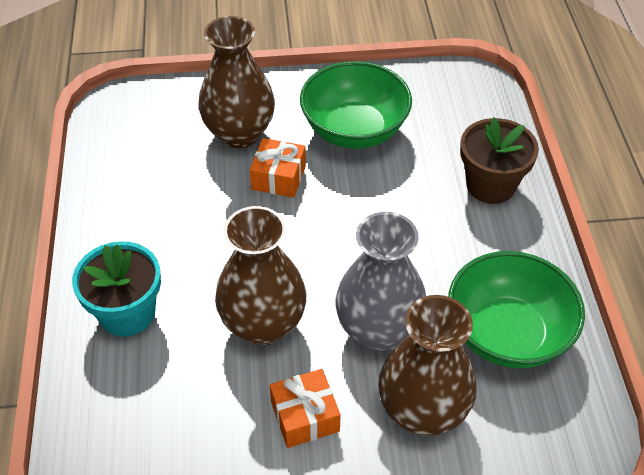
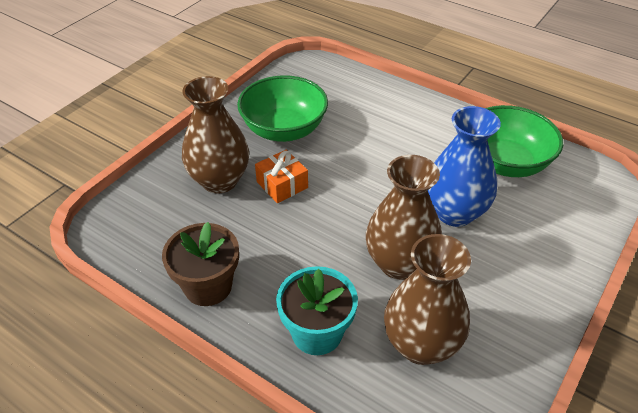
camera: 50 degrees left, 5 degrees down
orange gift [270,369,341,448] -> none
grey vase [335,212,426,351] -> blue vase [427,106,501,227]
brown vase [378,295,477,436] -> brown vase moved to [384,234,471,365]
brown flower pot [460,117,539,204] -> brown flower pot moved to [162,222,239,306]

